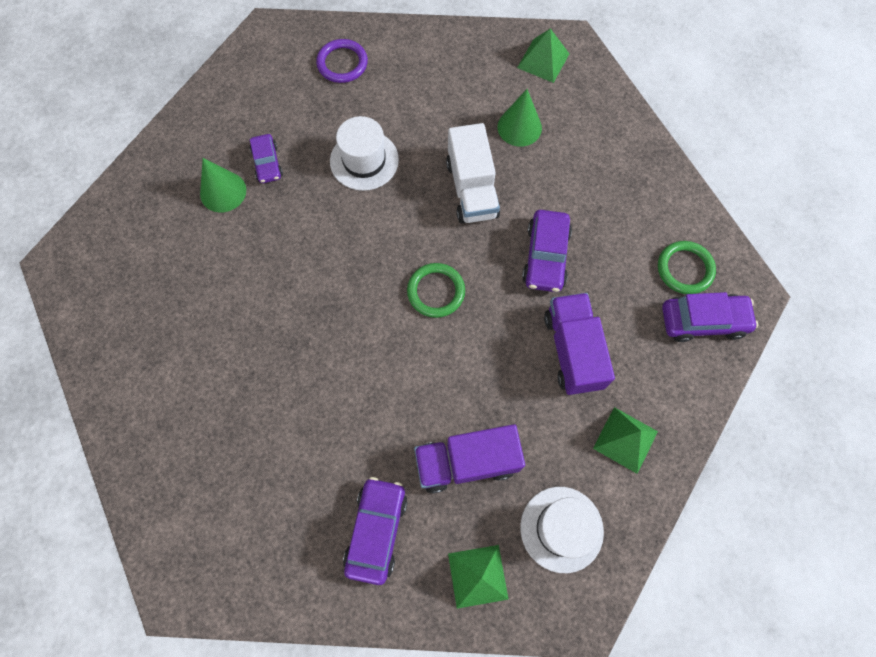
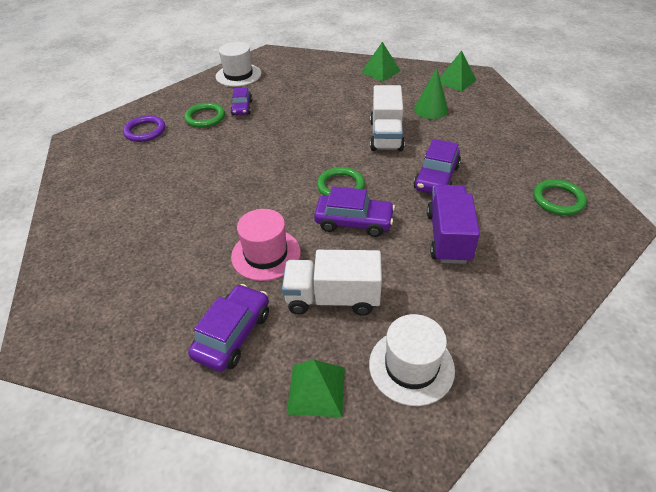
camera: 15 degrees right, 25 degrees down
green cone [200,158,246,213] -> green ring [184,103,225,128]
purple ring [316,39,368,83] -> purple ring moved to [123,116,165,142]
white hat [330,116,399,191] -> white hat moved to [216,42,261,87]
purple truck [414,424,525,493] -> white truck [282,250,382,316]
green pyramid [593,407,658,474] -> green pyramid moved to [361,42,401,82]
purple car [662,292,758,342] -> purple car moved to [314,186,395,237]
none -> pink hat [231,209,301,281]

